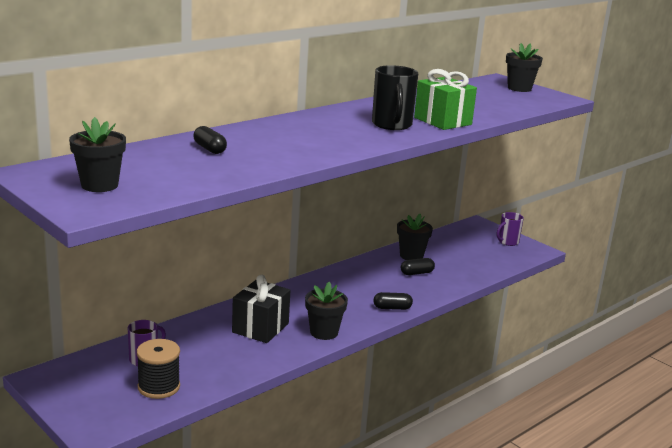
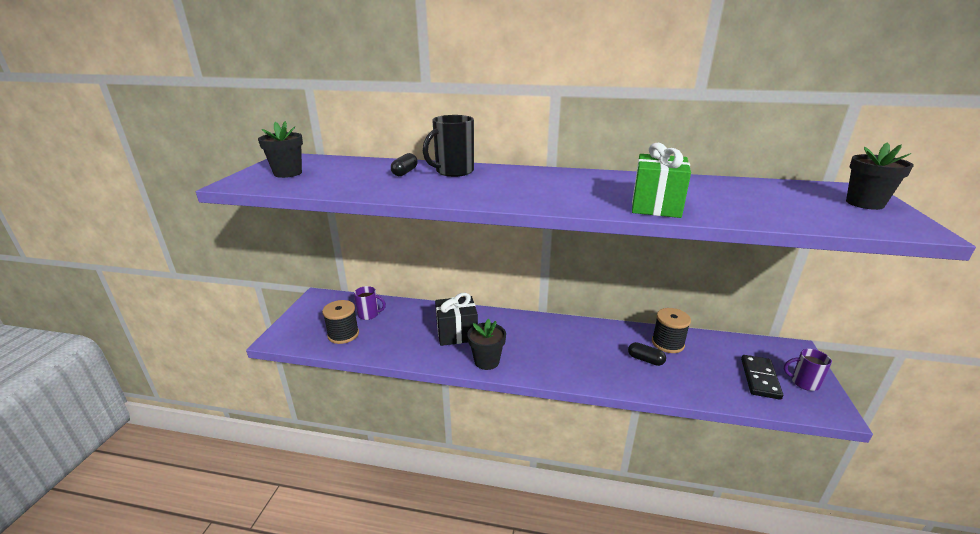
camera: 55 degrees right, 5 degrees up
black mug [372,65,418,130] -> black mug moved to [423,115,474,177]
black capsule [373,292,413,310] -> none
black flower pot [397,214,433,260] -> black spool [652,308,691,353]
none -> black domino [741,355,783,400]

